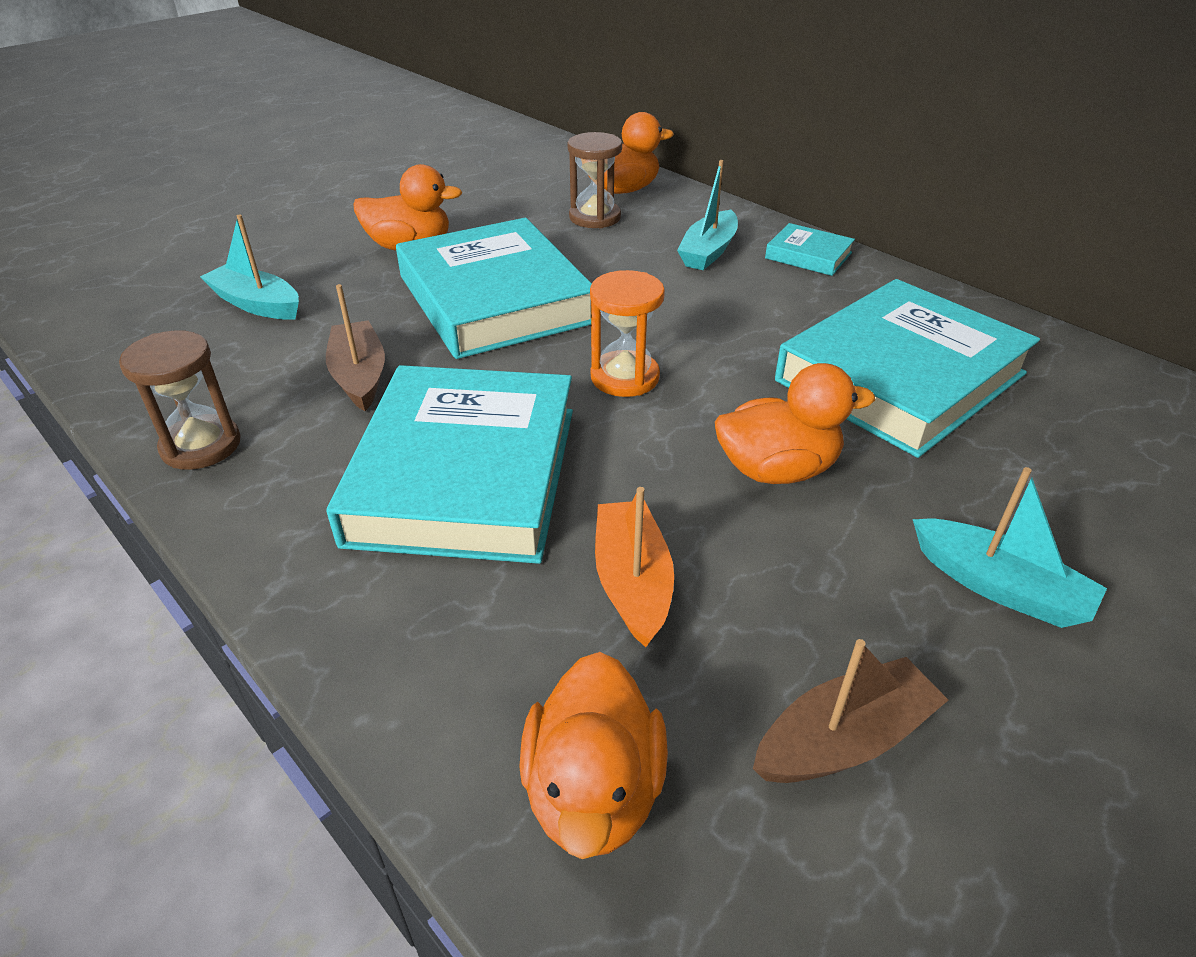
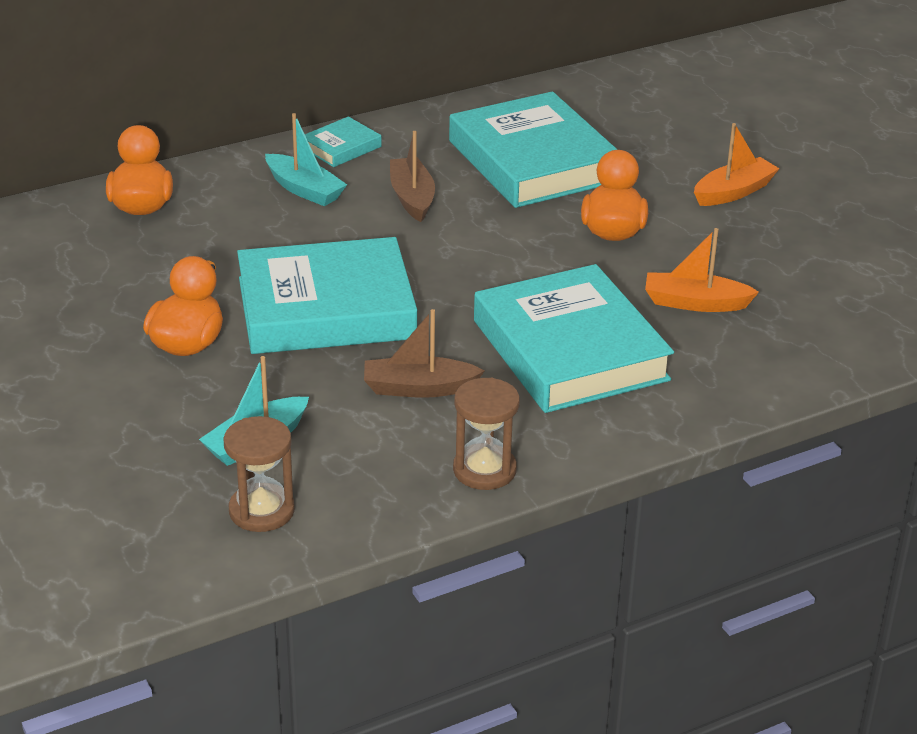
camera: 75 degrees left, 5 degrees down
turquoise book [327,365,573,564] -> turquoise book turned 45 degrees clockwise [474,264,674,413]
orange duck [519,652,668,859] -> none
brown hourglass [567,132,622,228] -> brown hourglass moved to [224,416,295,532]
orange hourglass [590,270,665,397] -> none
brown boat [753,639,948,783] -> brown boat moved to [390,131,435,222]
turquoise boat [913,467,1107,628] -> orange boat [694,123,780,206]

